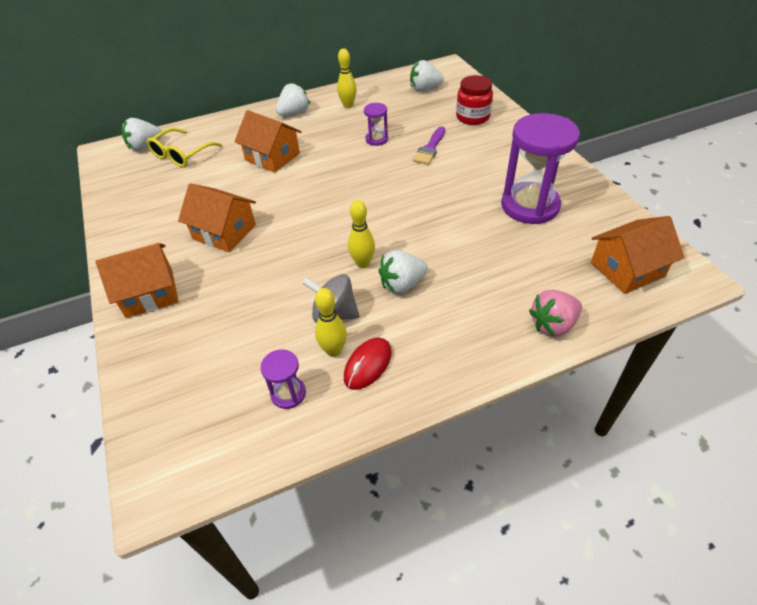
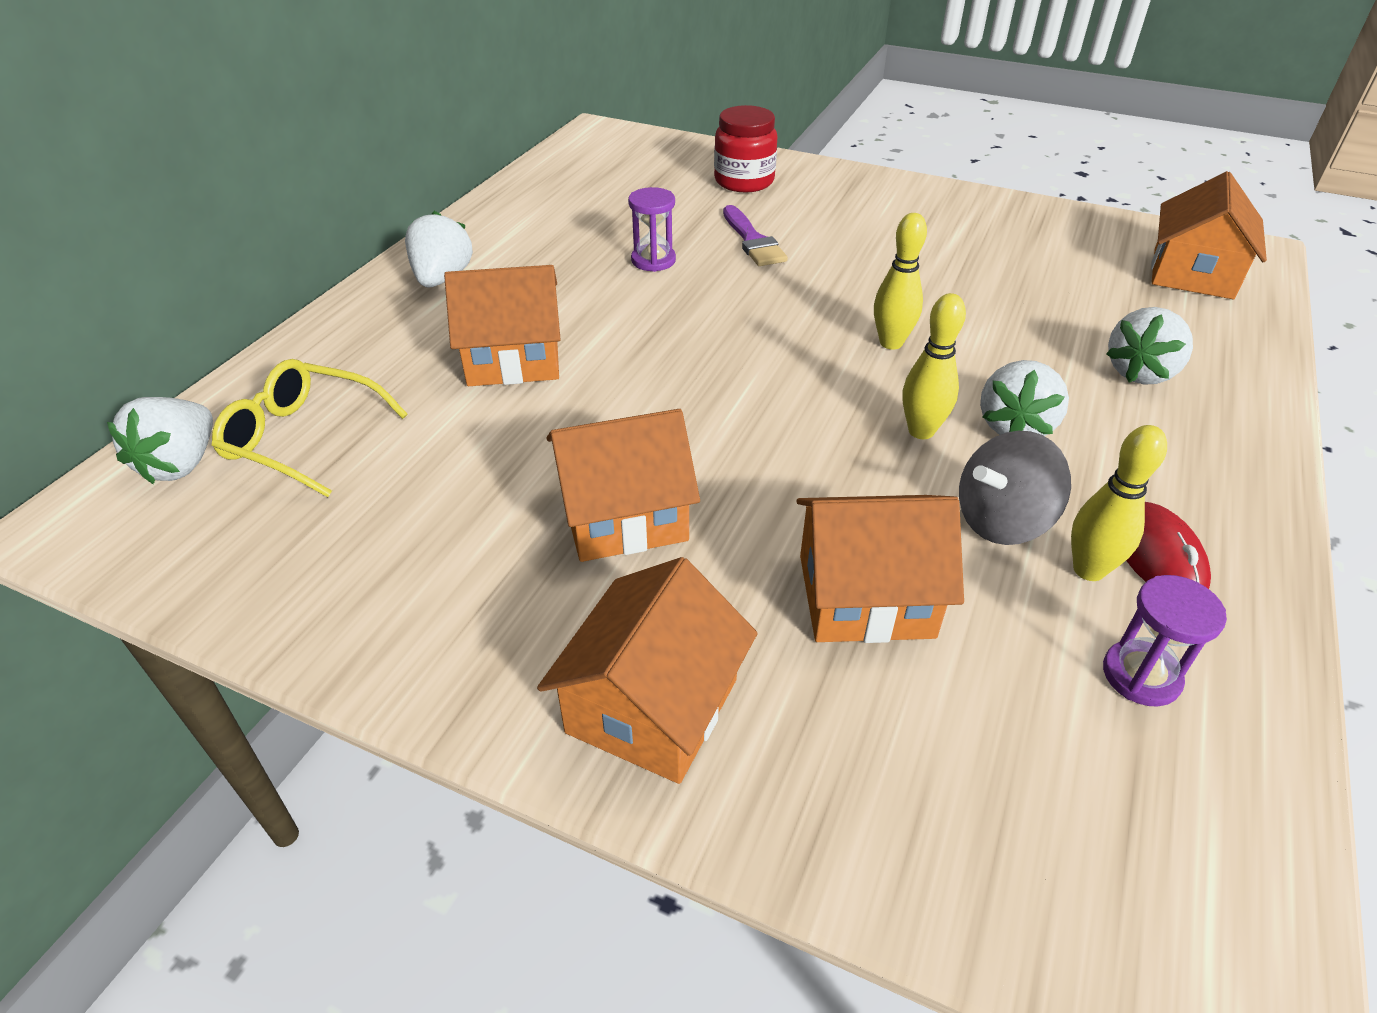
camera: 45 degrees left, 5 degrees down
yellow glasses [147,128,222,167] -> yellow glasses turned 120 degrees clockwise [212,359,408,497]
yellow bowling pin [337,48,357,108] -> yellow bowling pin moved to [874,213,927,350]
white strawberry [410,60,444,91] -> white strawberry moved to [1106,307,1193,385]
purple hourglass [501,113,580,224] -> none
pink strawberry [529,290,582,337] -> none
none -> orange house [796,495,964,643]

